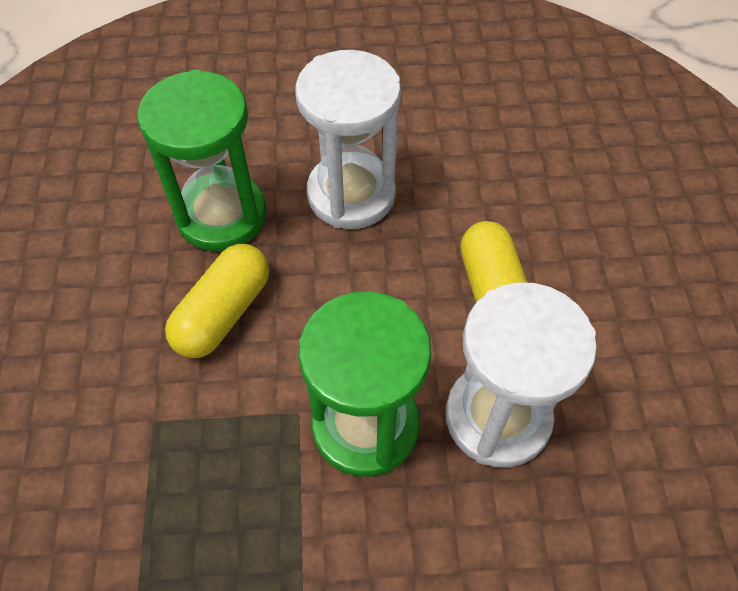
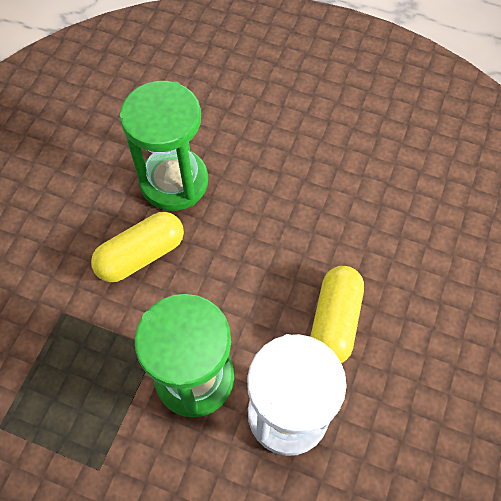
camera: 25 degrees right, 5 degrees up
white hourglass [295,50,401,229] -> none

